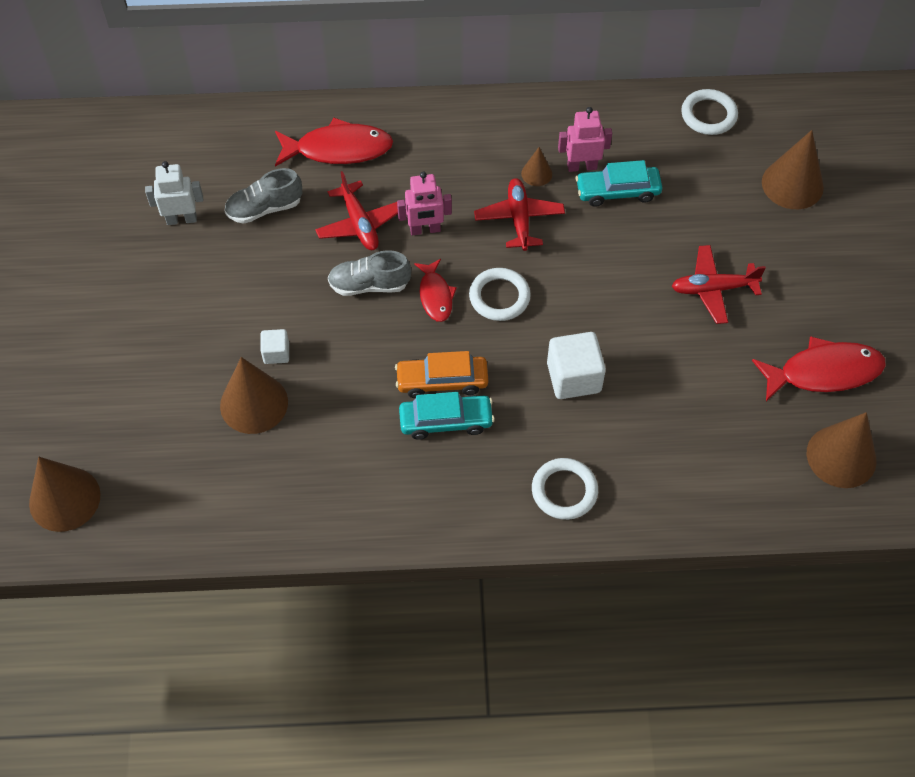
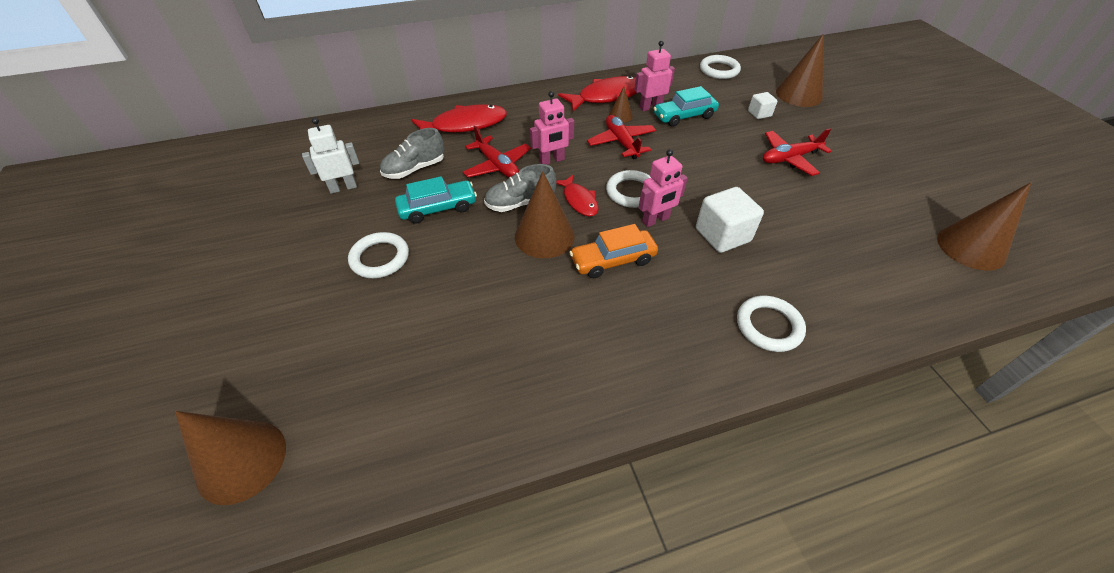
camera: 15 degrees left, 10 degrees down
brown cone [220,357,288,434] -> brown cone moved to [515,171,575,258]
white cube [261,329,289,364] -> white cube moved to [748,92,778,119]
turquoise car [399,392,495,440] -> turquoise car moved to [395,176,477,224]
red fish [752,336,886,401] -> red fish moved to [558,76,637,112]
none -> white ring [348,232,409,278]
none -> pink robot [639,149,688,227]

